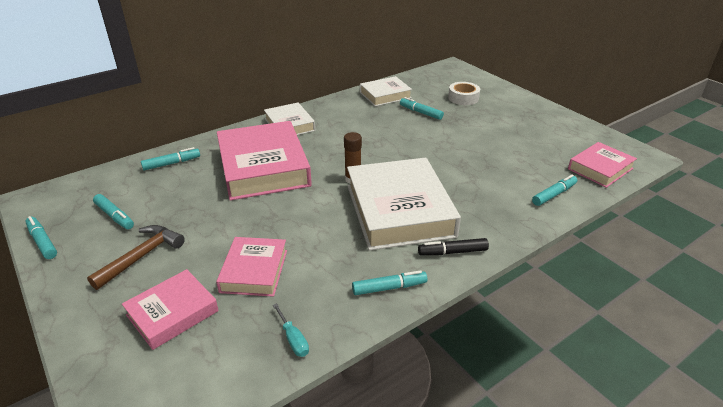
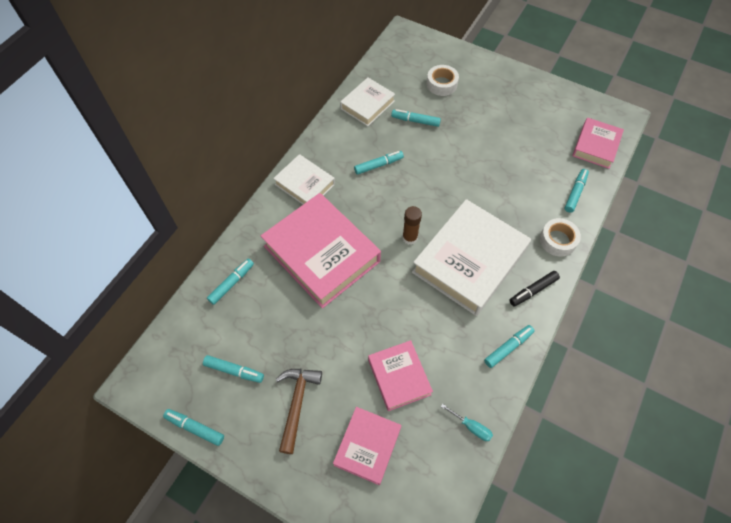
camera: 25 degrees left, 25 degrees up
white book [347,158,461,250] -> white book turned 75 degrees clockwise [412,199,531,316]
none -> turquoise marker [354,151,404,175]
none -> white tape [540,218,581,257]

